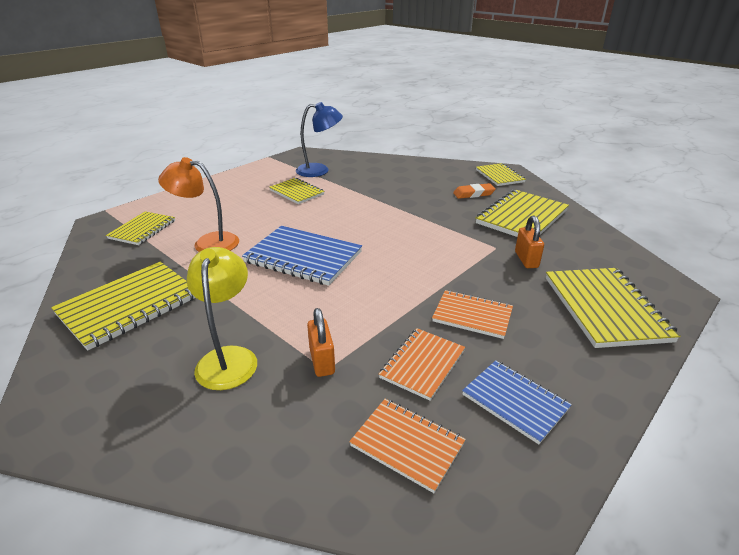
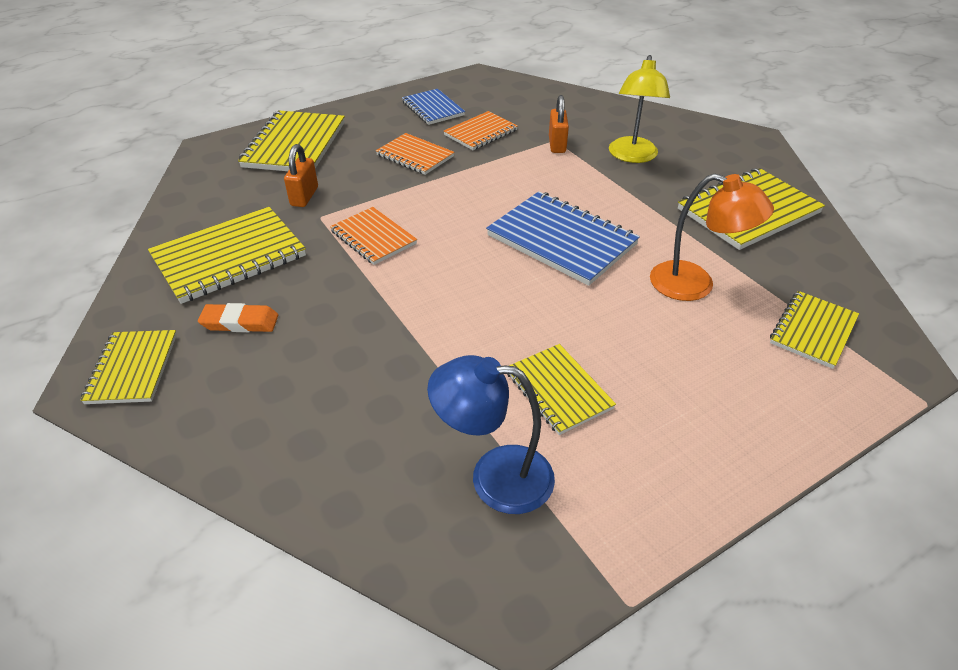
camera: 165 degrees left, 10 degrees up
orange notebook [349,399,466,493] -> orange notebook moved to [330,207,417,265]

